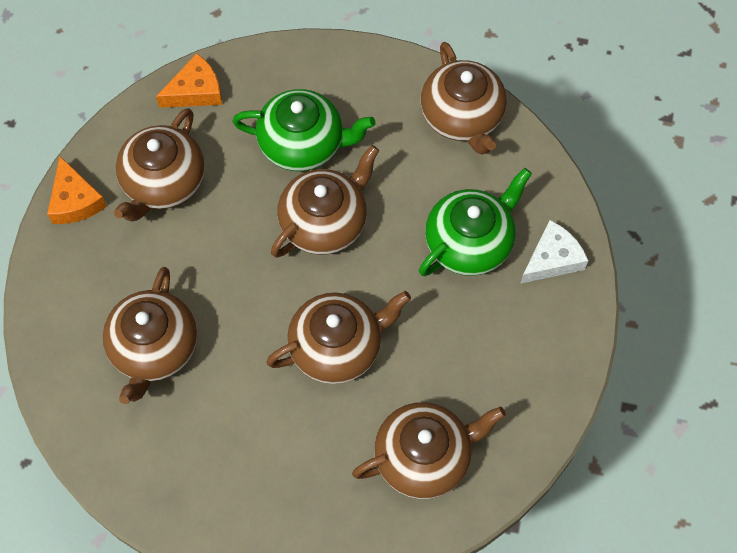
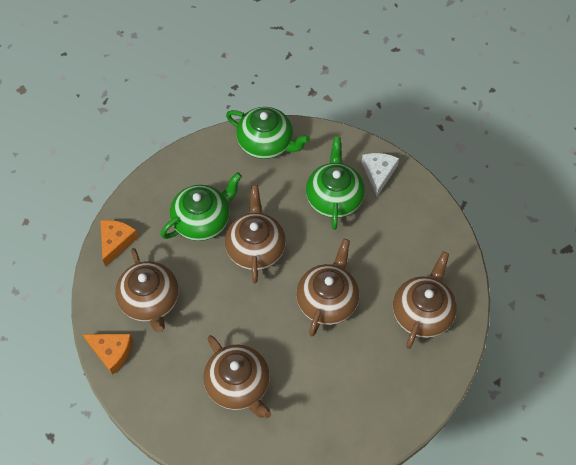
camera: 45 degrees left, 5 degrees down
brown teapot [421,42,507,155] -> green teapot [226,107,310,159]

